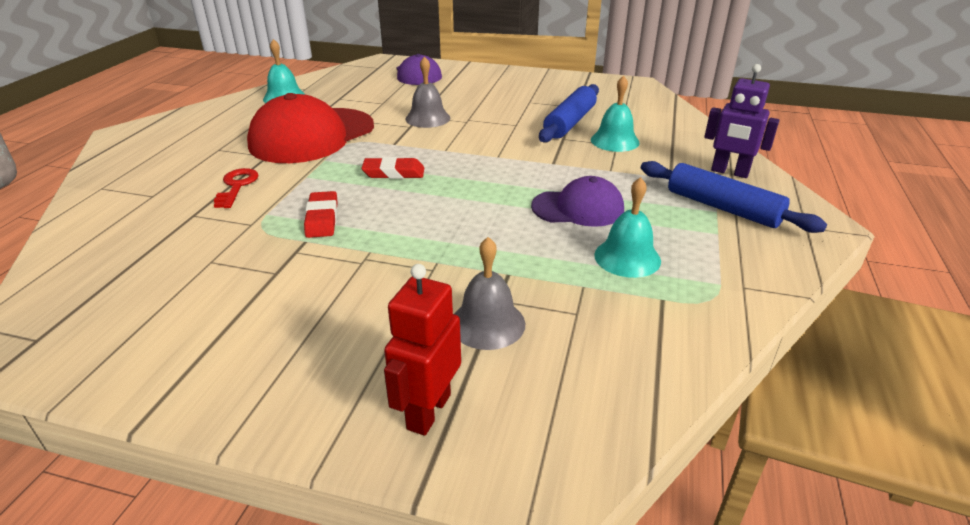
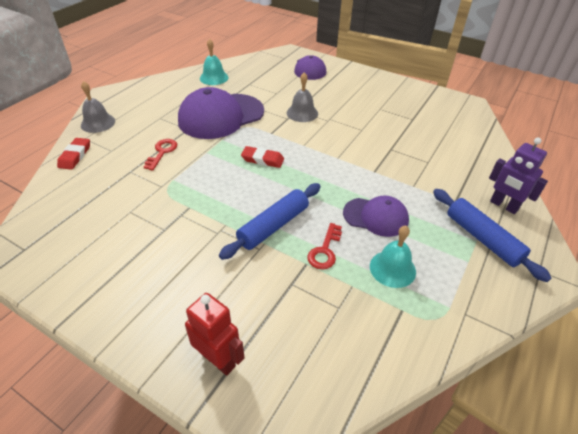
camera: 15 degrees right, 10 degrees up
red cap [247,93,374,163] -> purple cap [178,87,264,139]
red eraser [304,191,338,238] -> red eraser moved to [57,138,90,170]
red robot [384,264,461,436] -> red robot turned 90 degrees clockwise [185,293,245,376]
grey bell [454,237,525,350] -> grey bell moved to [81,81,115,133]
blue rolling pin [539,84,599,142] -> blue rolling pin moved to [219,183,321,260]
turquoise bell [591,75,640,152] -> none
none -> red key [307,223,342,270]

